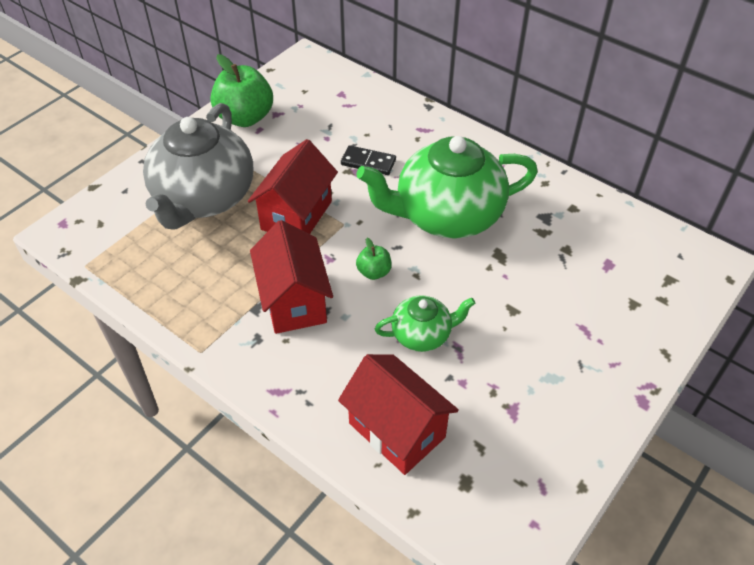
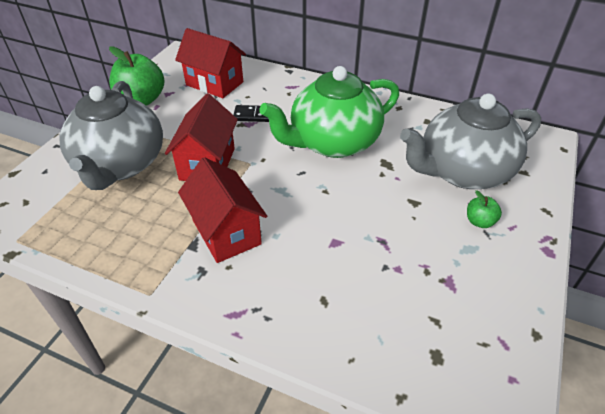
camera: 15 degrees left, 5 degrees down
red house [338,354,459,475] -> red house moved to [175,28,246,98]
green apple [356,238,392,280] -> green apple moved to [467,190,502,228]
green teapot [375,295,475,352] -> none
none -> grey teapot [400,94,541,189]

